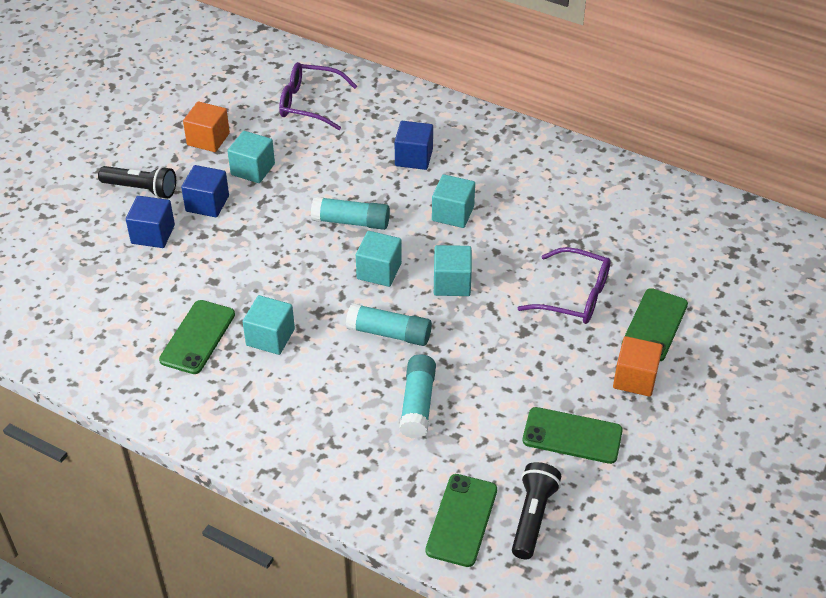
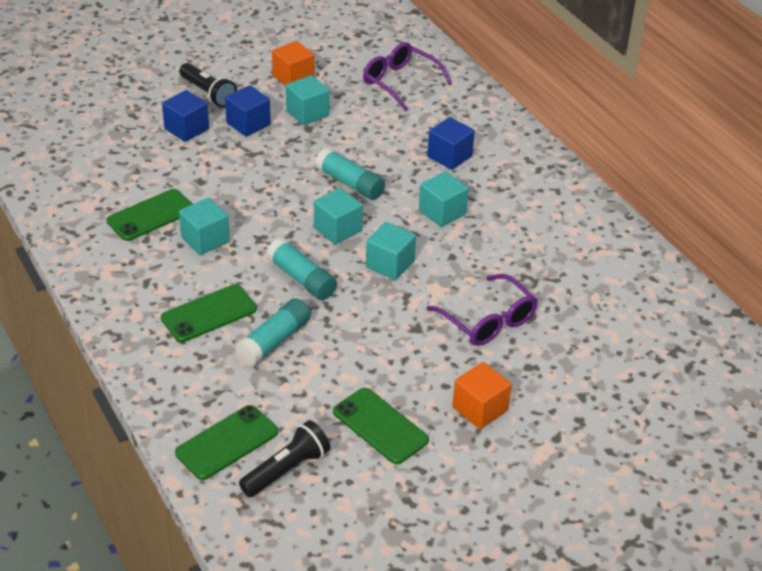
camera: 30 degrees right, 5 degrees down
green phone [621,288,688,361] -> green phone moved to [161,284,257,342]

